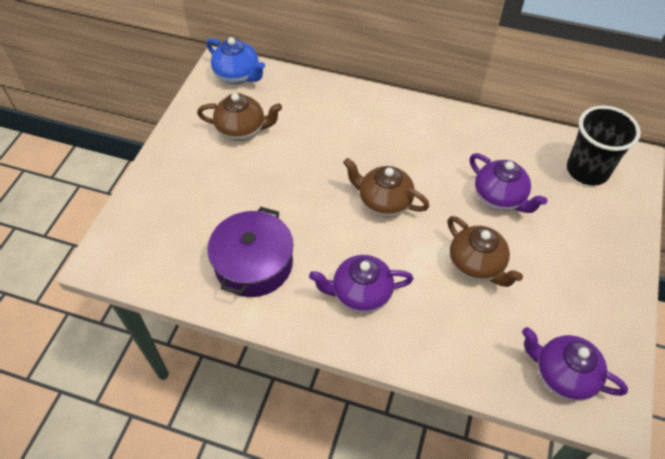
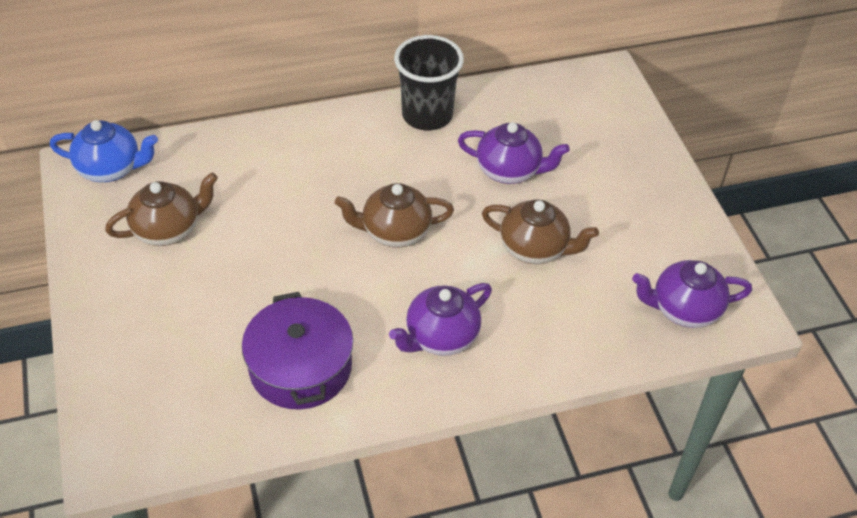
camera: 35 degrees left, 5 degrees down
black cup [567,105,641,186] -> black cup moved to [394,35,464,130]

